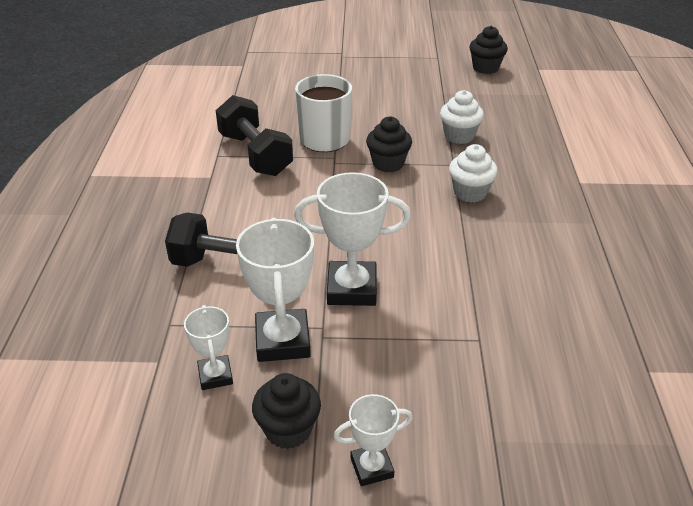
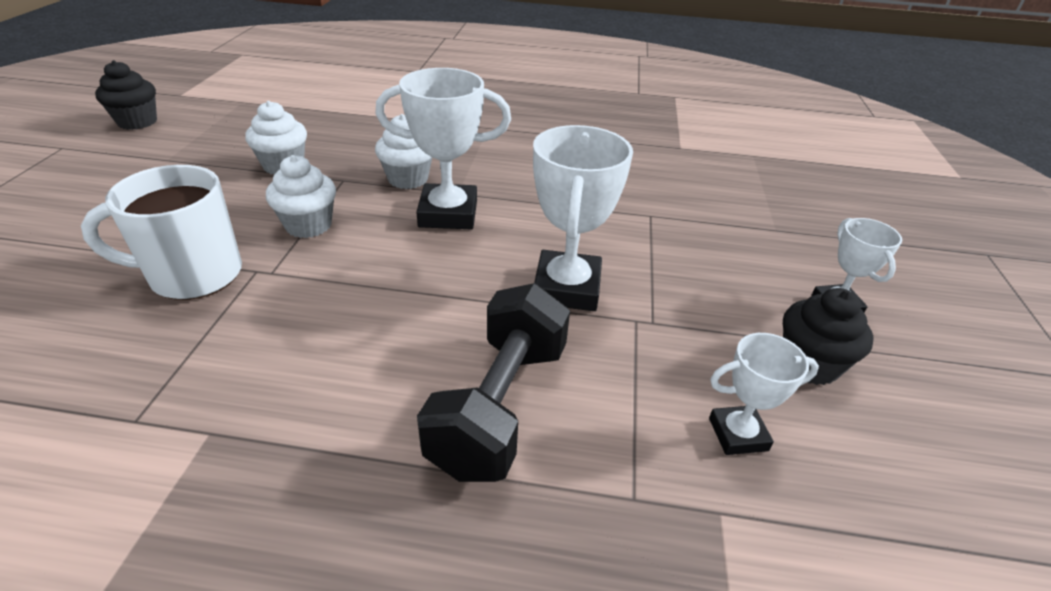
camera: 85 degrees left, 0 degrees up
black dumbbell [216,95,293,176] -> none
white trophy [236,218,314,362] -> white trophy moved to [375,68,511,229]
black cupcake [366,116,412,172] -> white cupcake [266,155,336,238]

